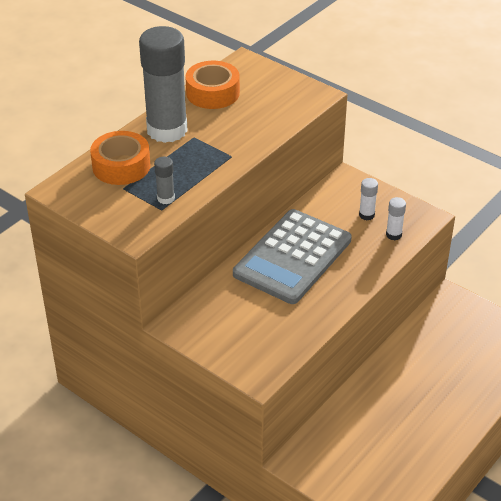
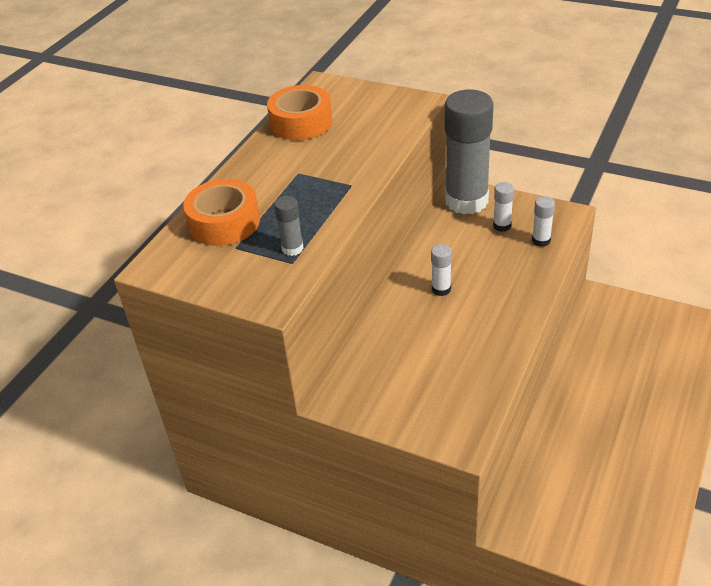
camera: 10 degrees left, 0 degrees up
grey glue stick [139,26,188,143] -> grey glue stick moved to [445,90,493,214]
grey calculator [233,209,352,304] -> white glue stick [431,244,452,296]

